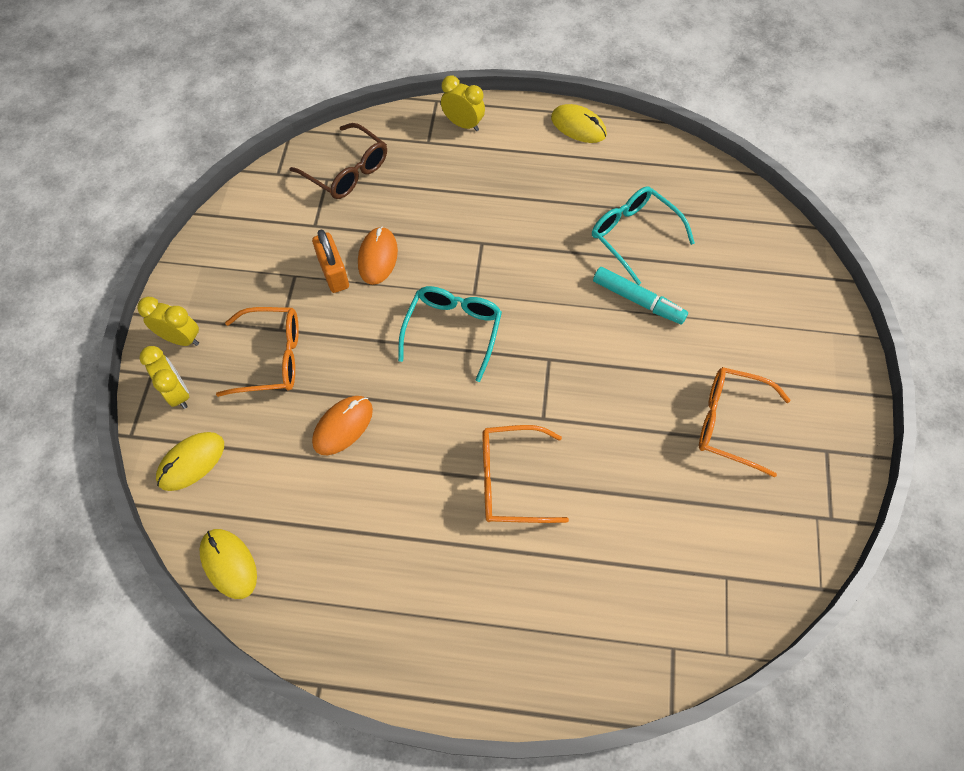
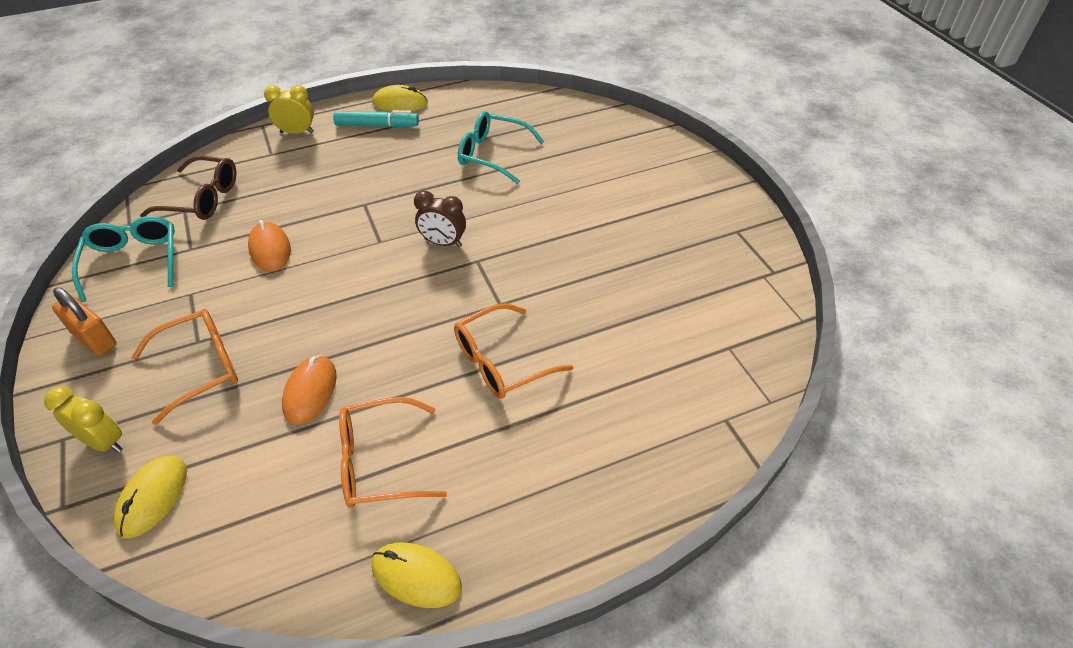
camera: 30 degrees left, 15 degrees down
yellow clock [137,297,199,346] -> none
yellow mouse [199,529,257,599] -> yellow mouse moved to [372,542,462,608]
orange padlock [312,230,349,293] -> orange padlock moved to [52,287,117,356]
turquoise glasses [398,286,502,382] -> turquoise glasses moved to [72,216,175,302]
turquoise marker [593,267,688,324] -> turquoise marker moved to [333,110,419,128]
orange glasses [699,367,790,478] -> orange glasses moved to [339,397,447,508]
none -> brown clock [414,191,466,247]

